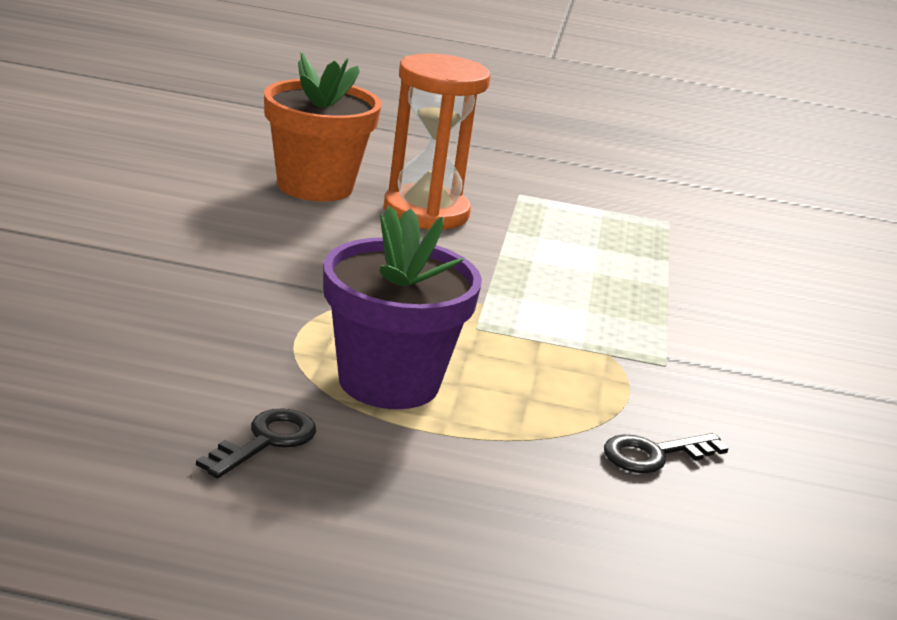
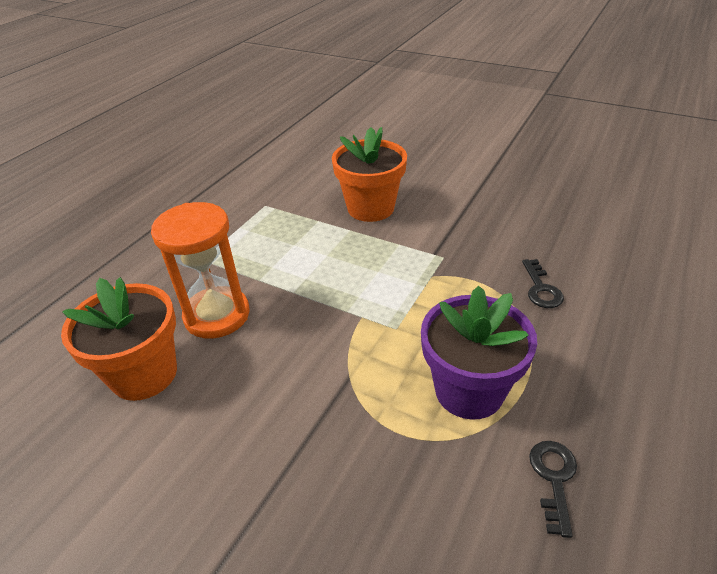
camera: 65 degrees left, 15 degrees up
black key [196,408,316,479] -> black key turned 45 degrees clockwise [529,441,577,538]
none -> orange flower pot [332,127,407,222]

